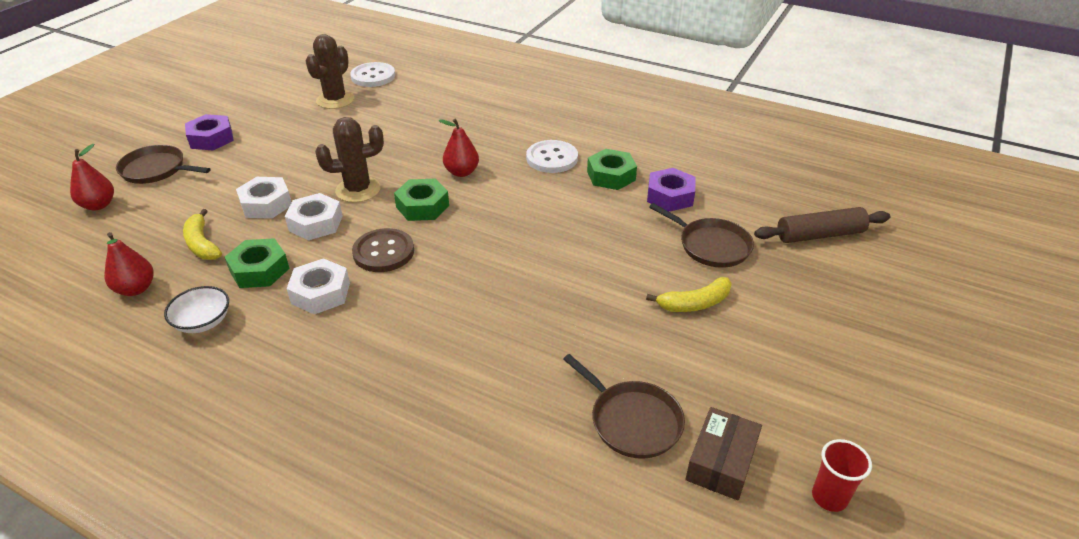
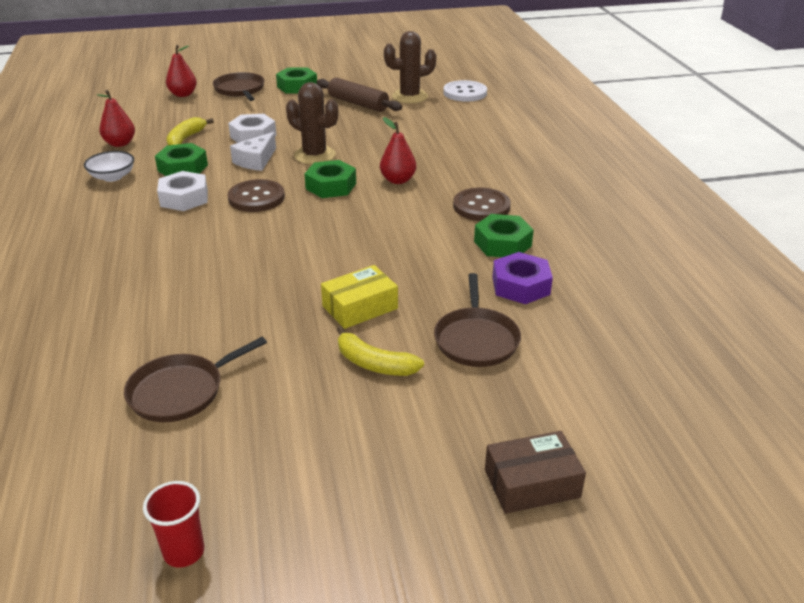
camera: 50 degrees right, 5 degrees down
purple nut [185,114,234,150] -> green nut [276,67,317,94]
white nut [285,193,343,240] -> white cheese [230,132,276,171]
white button [526,140,578,173] -> brown button [453,188,511,221]
brown pan [563,354,685,459] -> brown pan turned 45 degrees clockwise [124,337,267,422]
brown box [685,407,762,500] -> brown box moved to [485,431,586,514]
brown rolling pin [754,207,890,243] -> brown rolling pin moved to [316,78,402,112]
none -> yellow box [321,265,398,329]

